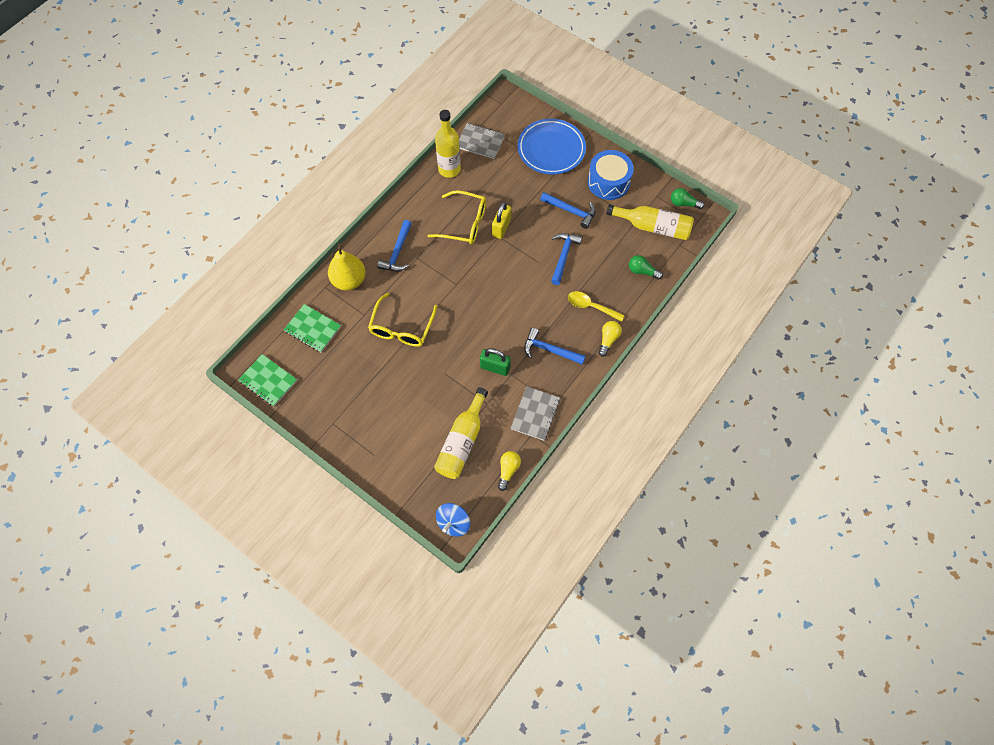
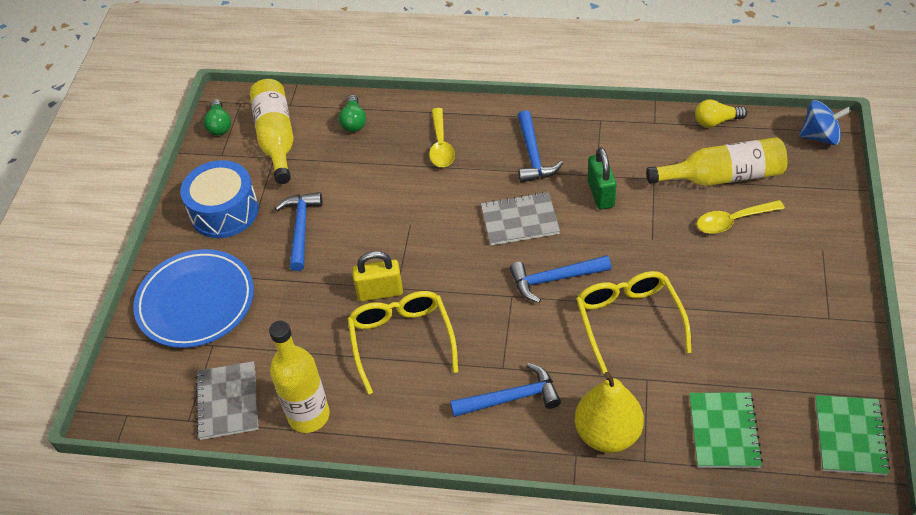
camera: 115 degrees left, 15 degrees down
yellow glasses [368,293,438,347] -> yellow glasses turned 90 degrees counterclockwise [576,271,692,374]
grey notebook [511,386,560,441] -> grey notebook moved to [481,192,560,245]
blue hammer [551,233,582,285] -> blue hammer moved to [510,255,611,303]
yellow light bulb [599,321,622,357] -> none
none -> yellow spoon [697,200,785,234]

